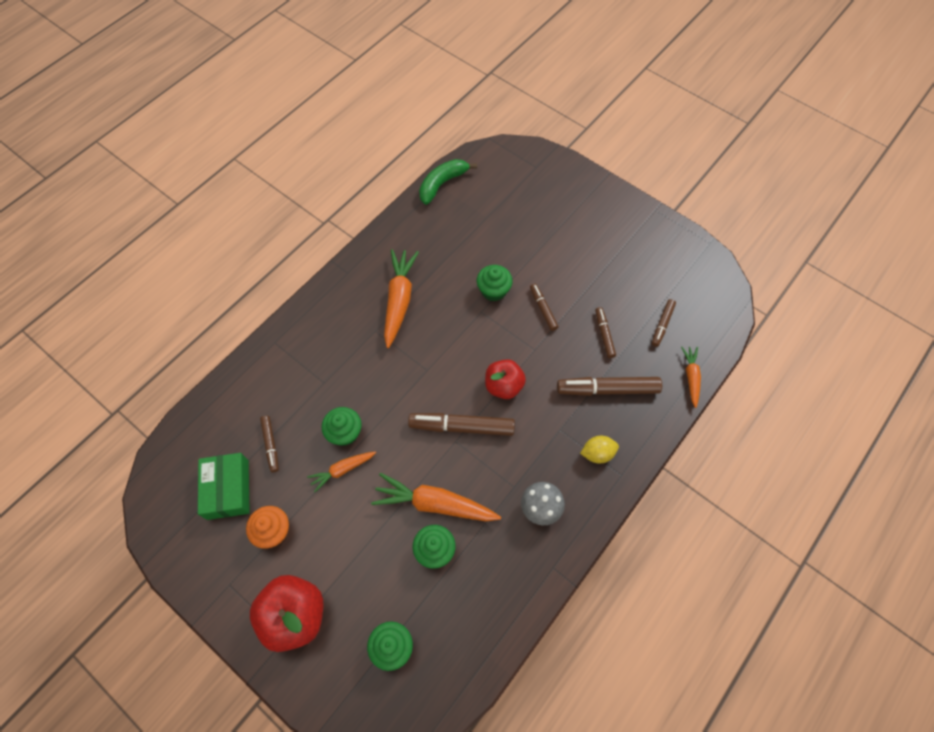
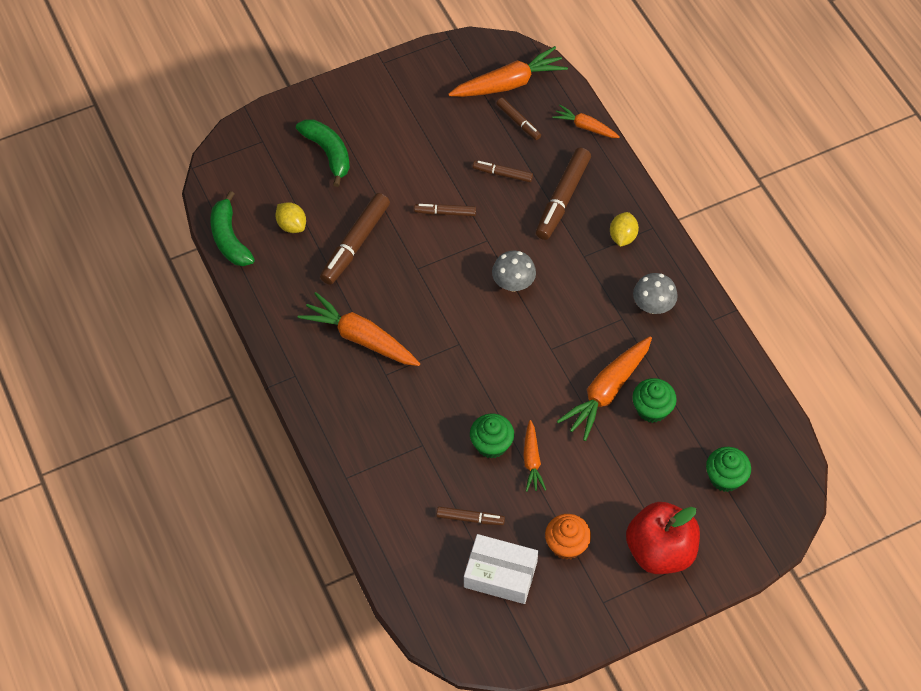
camera: 65 degrees left, 5 degrees down
green box [198,453,250,520] -> white box [464,534,538,604]
brown marker [408,413,515,436] -> brown marker moved to [320,193,390,285]
green cupcake [477,265,513,301] -> none
red apple [485,359,526,399] -> grey mushroom [492,251,536,292]
none -> yellow lemon [275,202,306,233]
none -> green banana [296,119,350,187]
none -> orange carrot [448,46,568,97]

